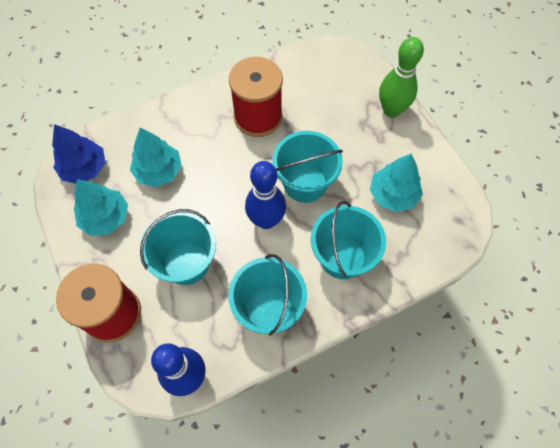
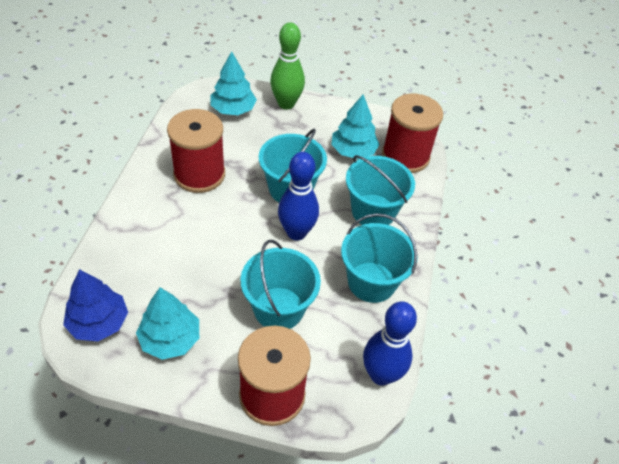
camera: 55 degrees left, 15 degrees down
turquoise tree [130,128,182,187] -> turquoise tree moved to [211,51,257,115]
none -> red spool [382,94,443,173]

